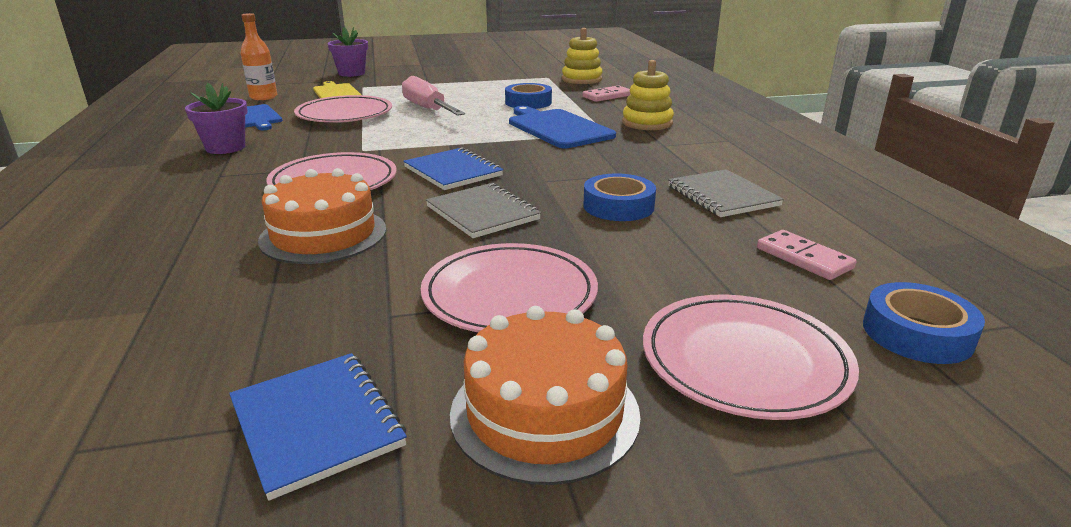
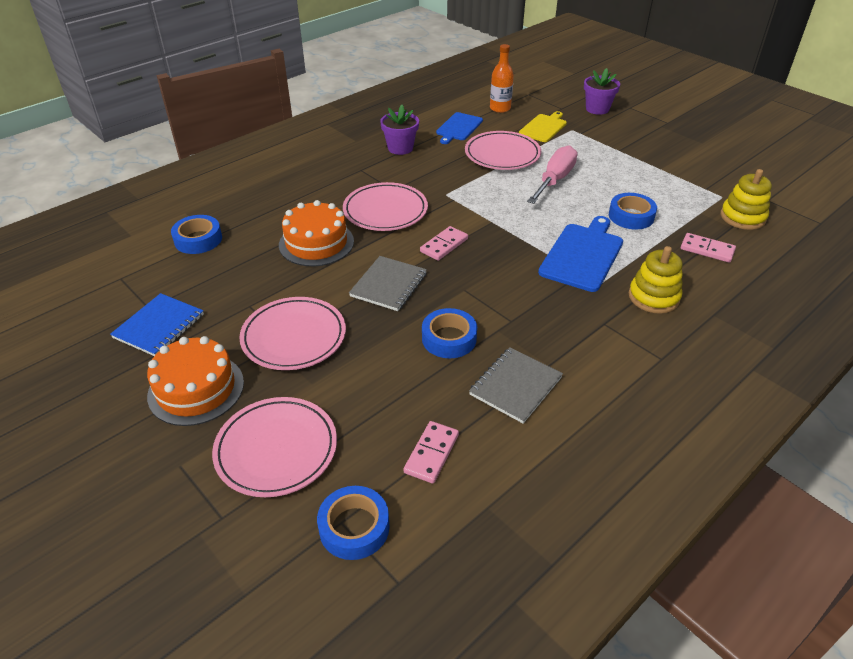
camera: 60 degrees right, 15 degrees up
blue notebook [403,147,503,190] -> pink domino [420,226,468,261]
none -> blue tape [171,215,222,254]

